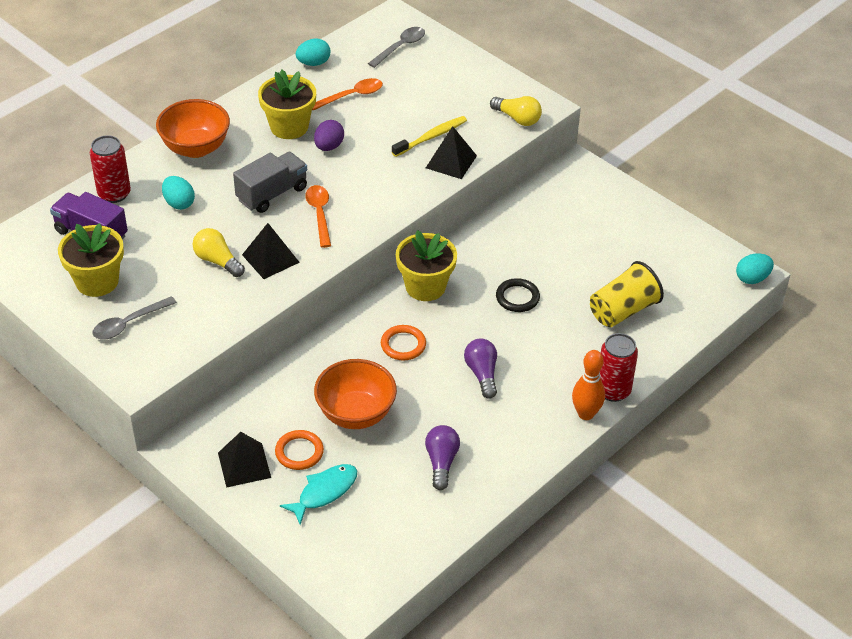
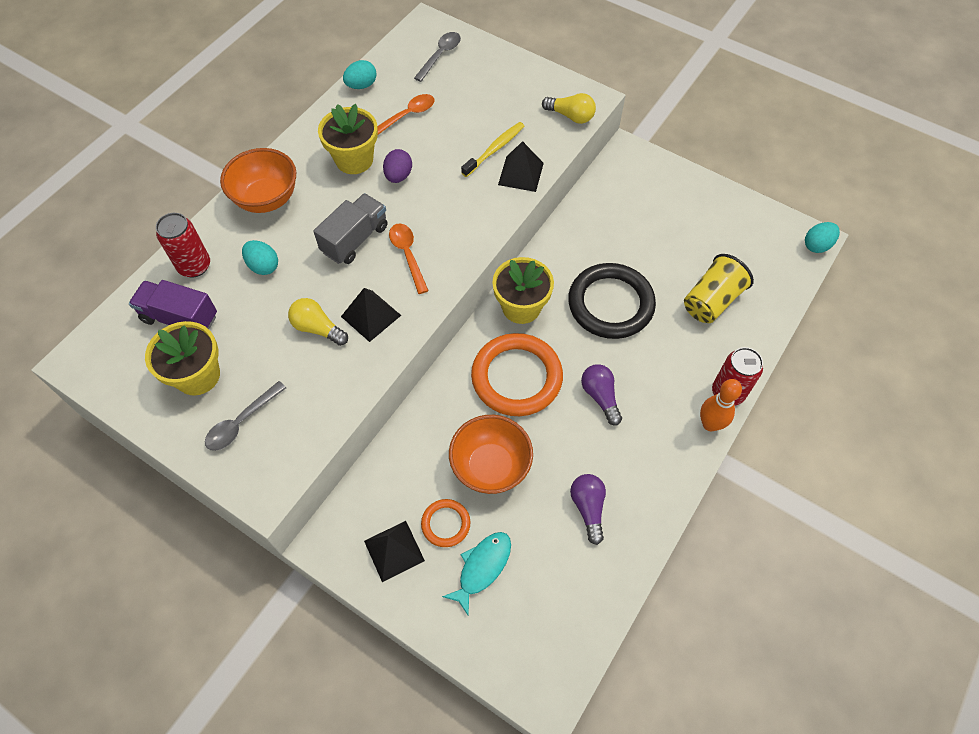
camera: 10 degrees left, 15 degrees up
orange ring [381,325,426,360] -> orange ring [471,333,563,416], size x2.03
black ring [496,278,540,312] -> black ring [568,263,656,339], size x2.03

